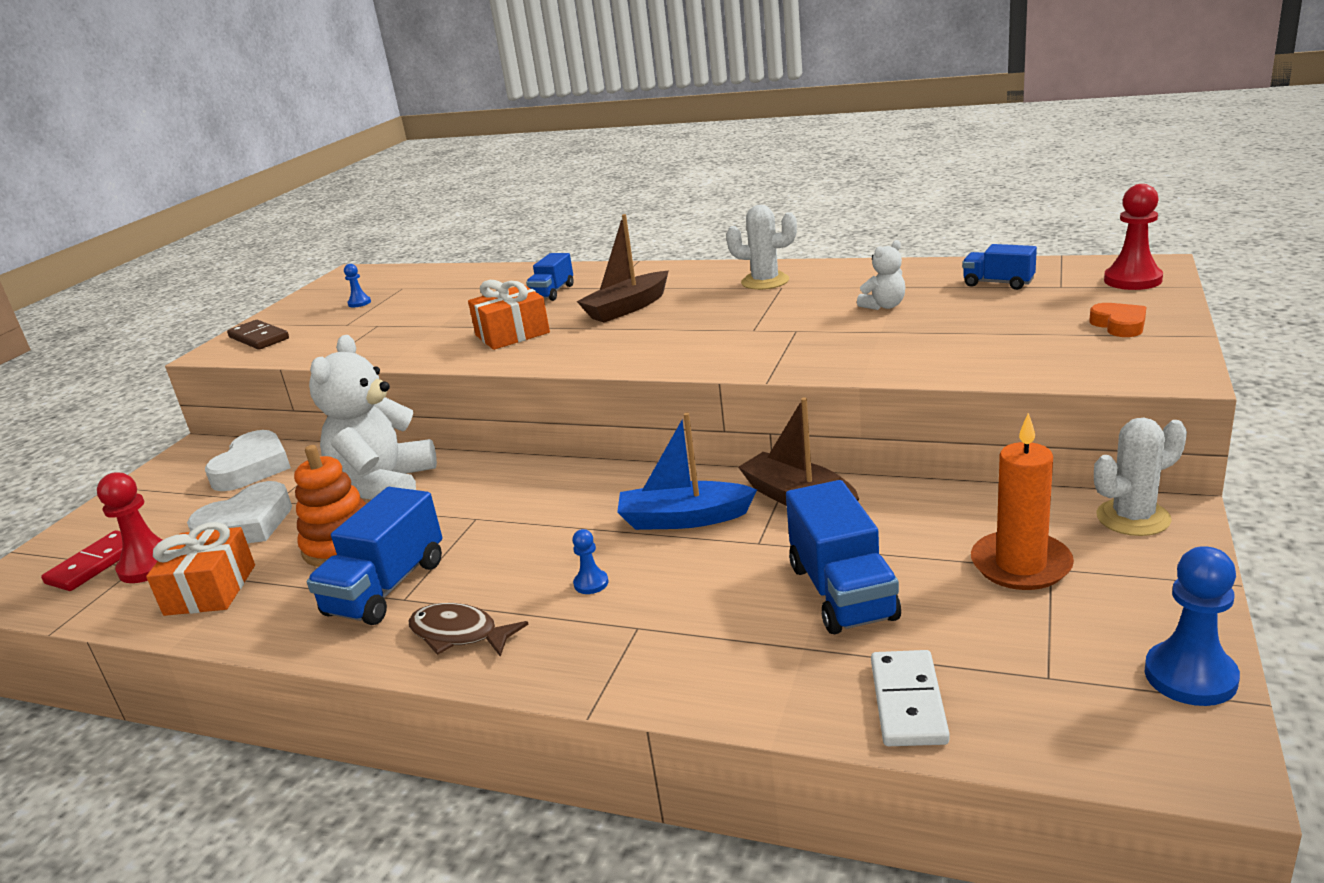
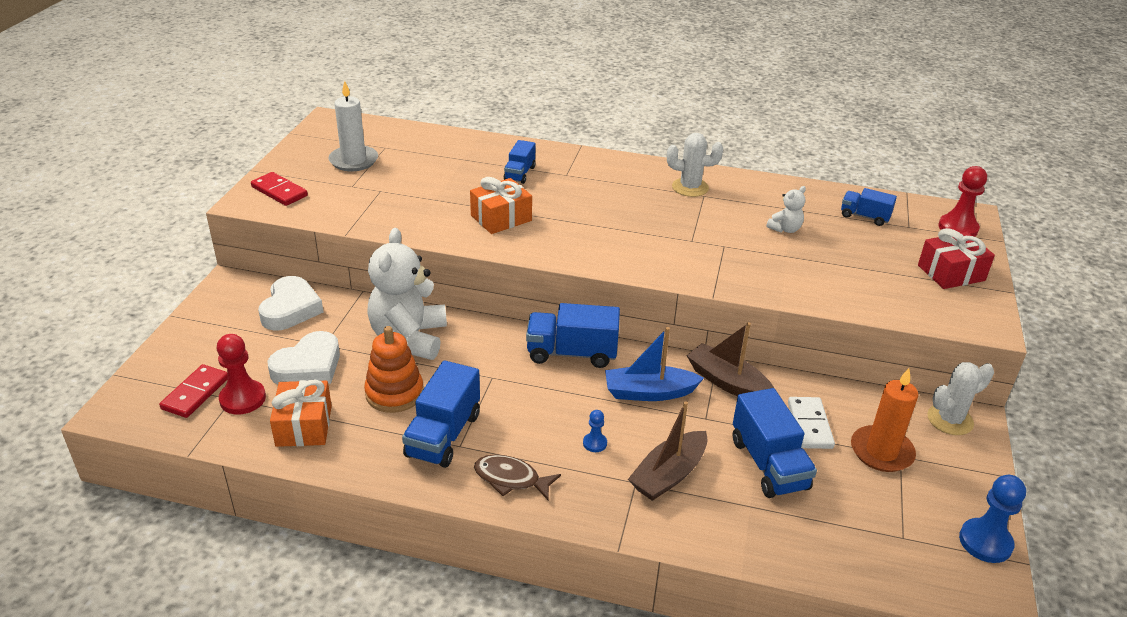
camera: 10 degrees left, 10 degrees up
brown domino [227,320,289,350] -> red domino [251,172,308,206]
blue pawn [344,264,371,307] -> white candle [328,81,378,171]
brown boat [577,214,669,322] -> brown boat moved to [628,401,708,501]
white domino [871,650,950,746] -> white domino moved to [788,397,835,449]
orange heart [1089,303,1146,337] -> red gift [918,228,995,289]
none -> blue truck [526,303,620,368]

